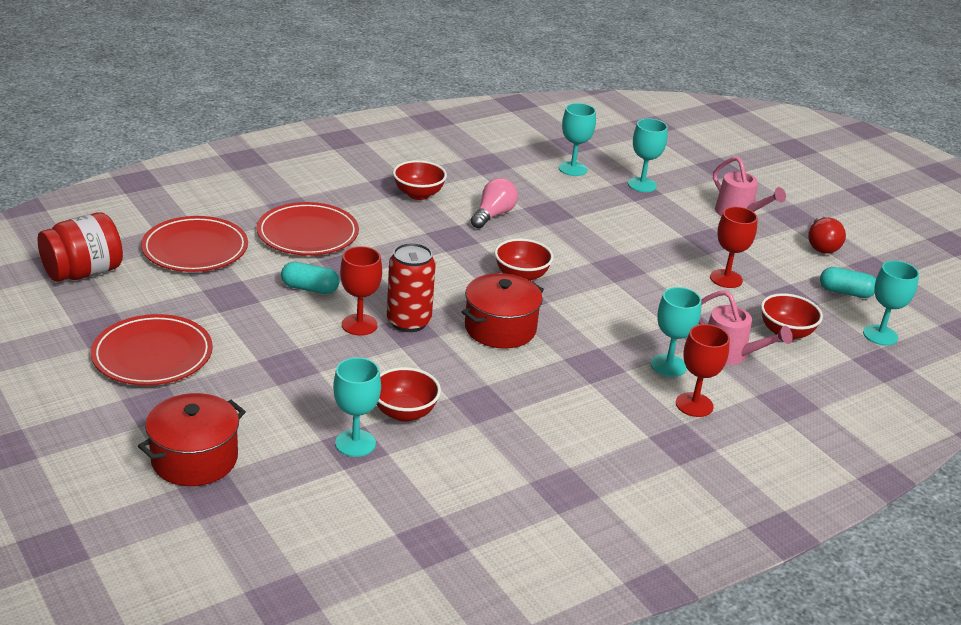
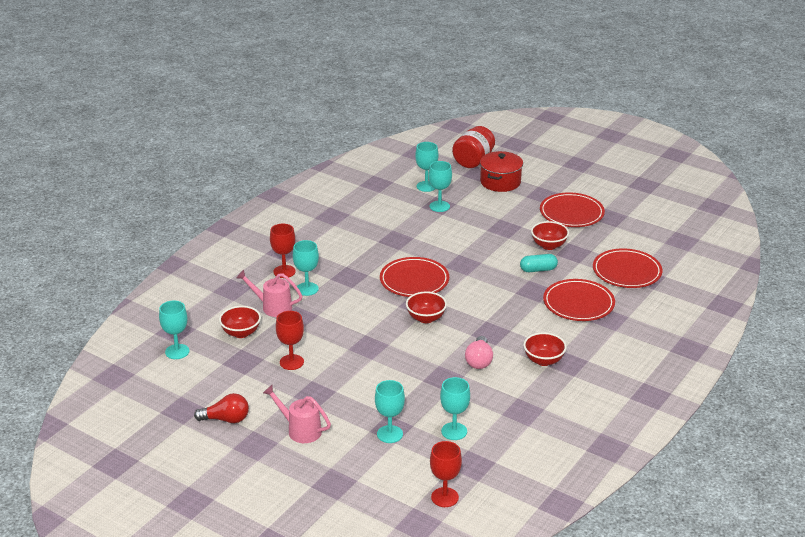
camera: 160 degrees right, 0 degrees up
red jar [38,212,123,282] -> red jar moved to [452,126,495,168]
red goblet [340,246,382,335] -> red goblet moved to [430,441,462,507]
red bowl [377,367,441,422] -> red bowl moved to [531,221,569,250]
red can [387,243,436,332] -> none
red pot [462,273,544,349] -> red plate [380,257,449,297]
red light bulb [808,216,846,254] -> red light bulb turned 105 degrees clockwise [194,393,249,423]
turquoise capsule [820,267,876,298] -> none
none -> turquoise goblet [415,142,439,192]

